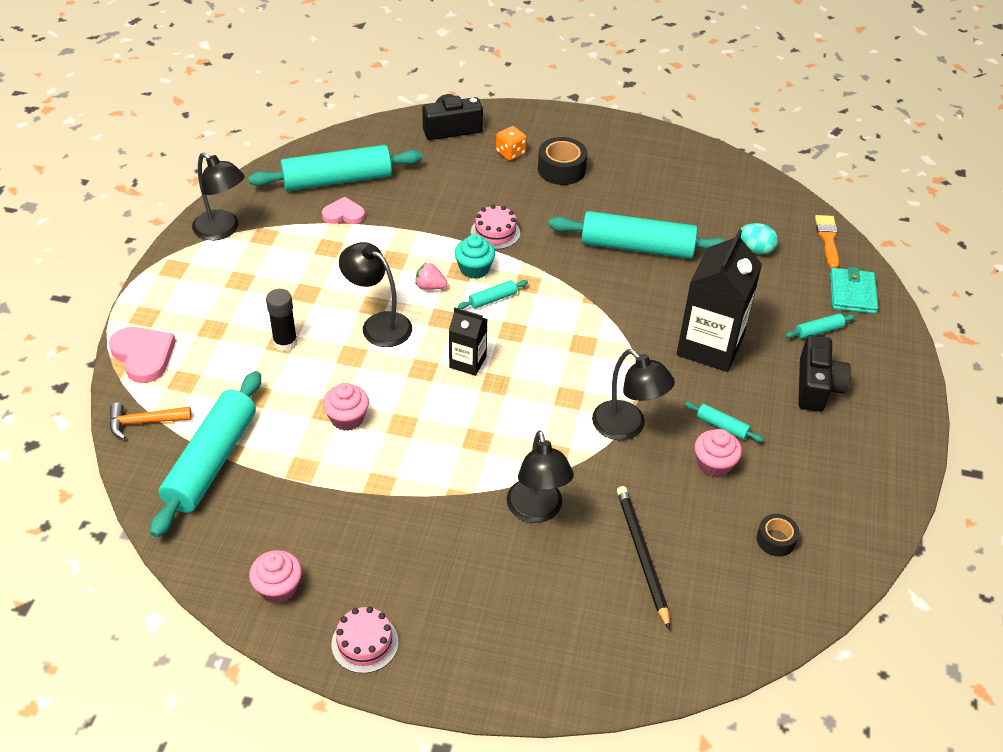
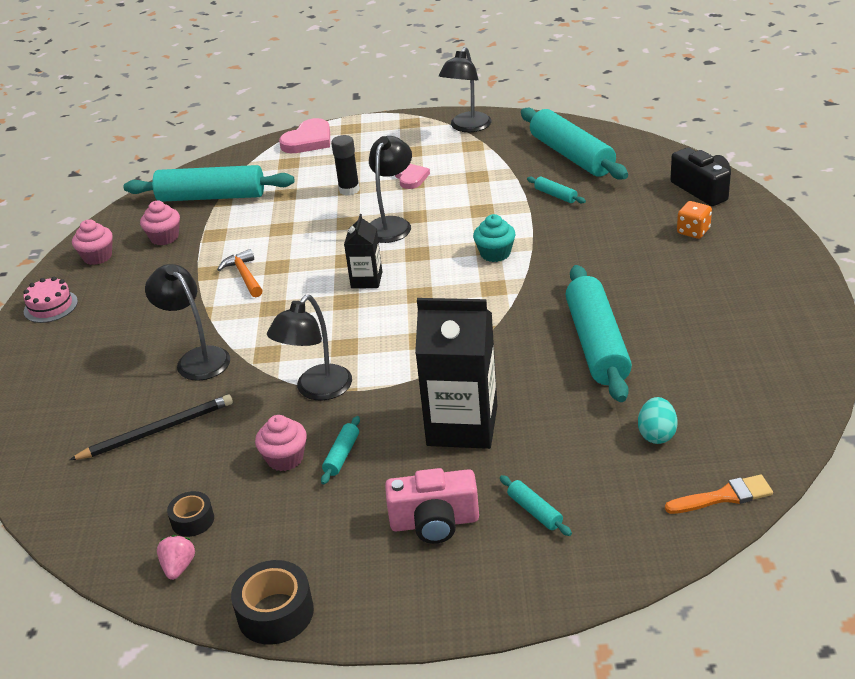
camera: 80 degrees right, 10 degrees down
orange hammer [109,403,192,440] -> orange hammer moved to [217,249,263,297]
pink heart [322,197,365,224] -> pink heart moved to [395,164,430,189]
pink cupcake [323,383,369,431] -> pink cupcake moved to [140,201,180,245]
pink strawberry [415,263,447,290] -> pink strawberry moved to [157,535,195,580]
turquoise rolling pin [458,280,528,309] -> turquoise rolling pin moved to [527,177,586,203]
pink cake [471,205,520,249] -> none
black lamp [507,430,574,523] -> black lamp turned 75 degrees clockwise [145,264,230,381]
black tape [538,137,588,185] -> black tape moved to [231,560,314,645]
black camera [798,335,851,412] -> pink camera [385,468,479,544]
turquoise wallet [830,267,878,314] -> none

